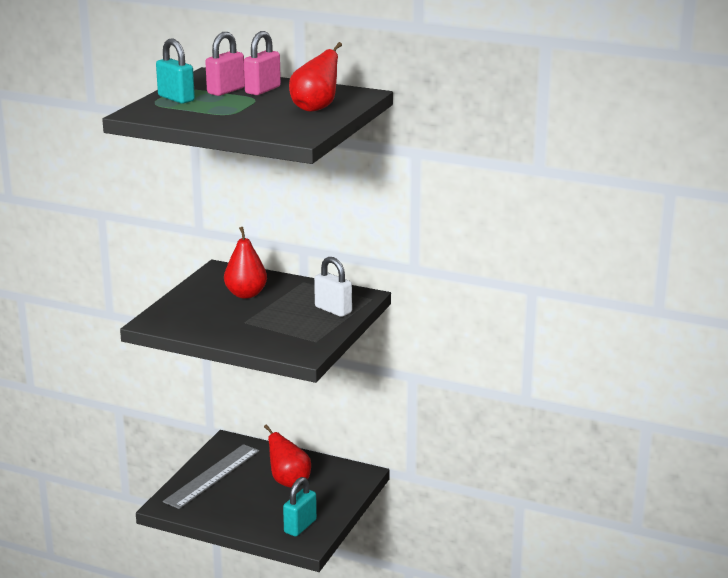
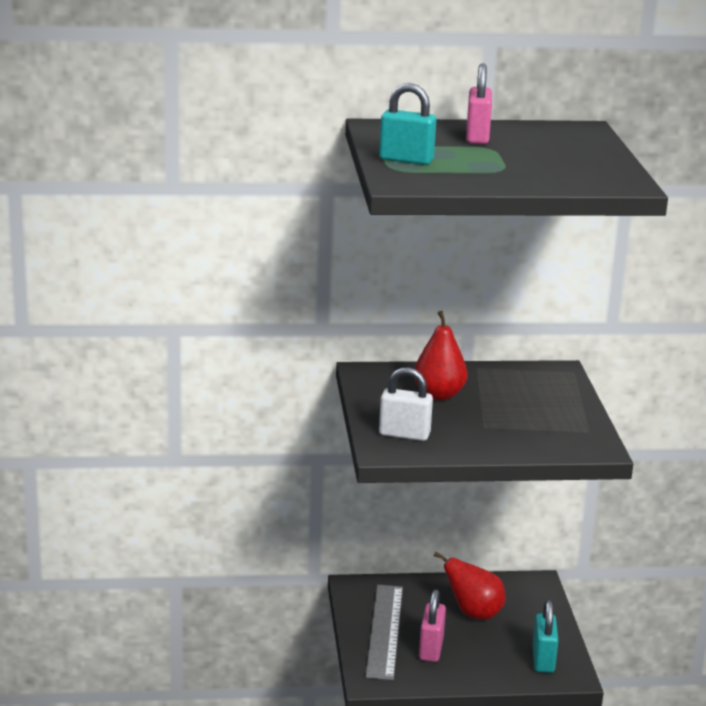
camera: 30 degrees left, 0 degrees up
pink padlock [205,32,245,96] -> pink padlock moved to [419,589,446,662]
red pear [289,42,342,112] -> none
white padlock [314,257,352,317] -> white padlock moved to [379,367,433,441]

